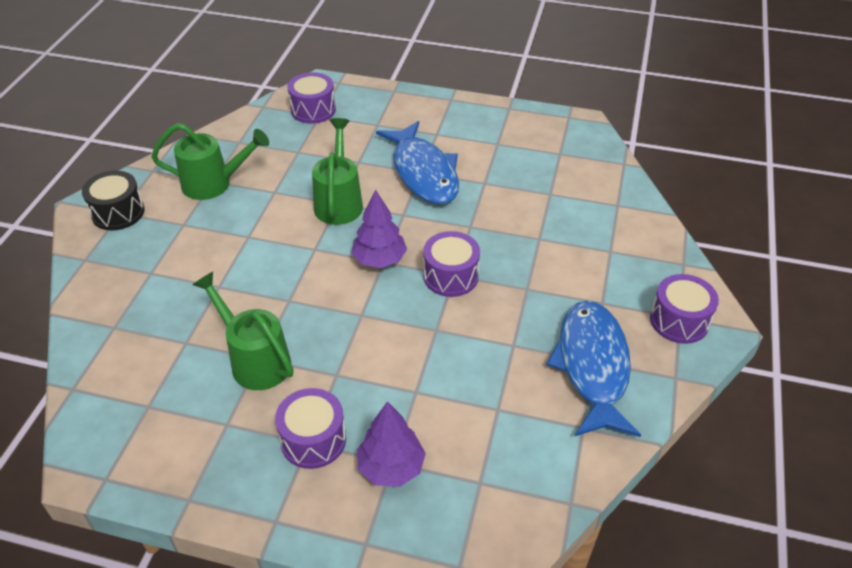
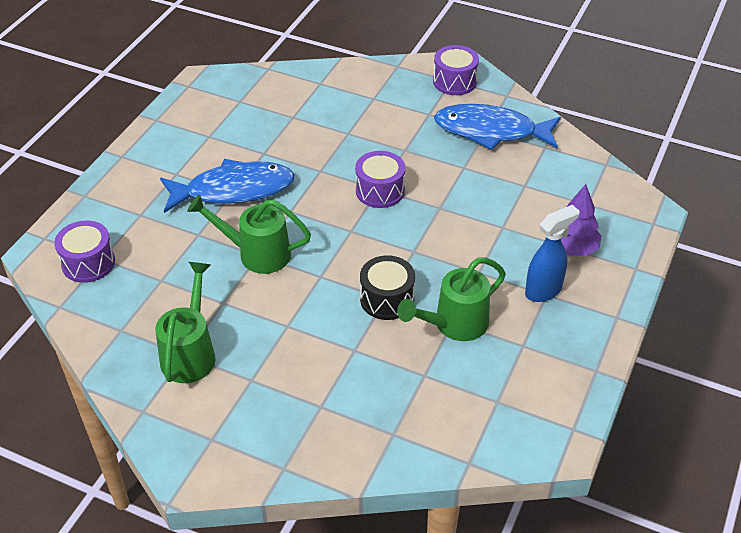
camera: 80 degrees left, 0 degrees up
black drum [82,170,145,230] -> black drum moved to [360,255,415,320]
purple drum [275,388,346,469] -> blue spray bottle [525,205,579,302]
purple tree [351,190,407,268] -> none

